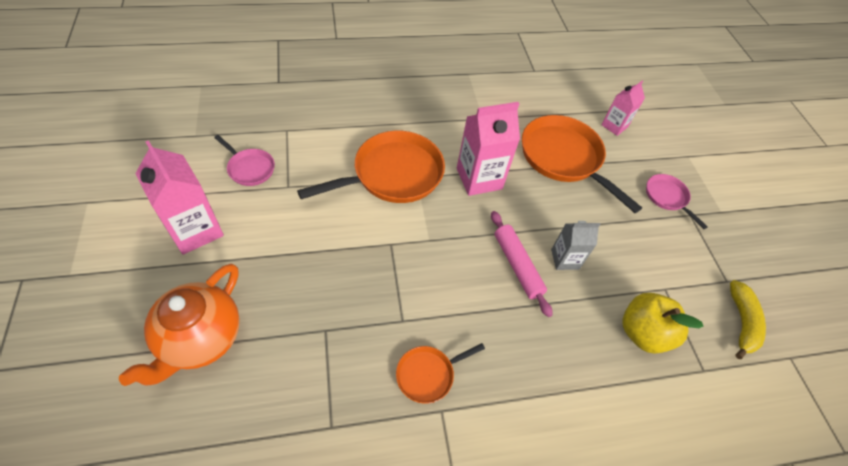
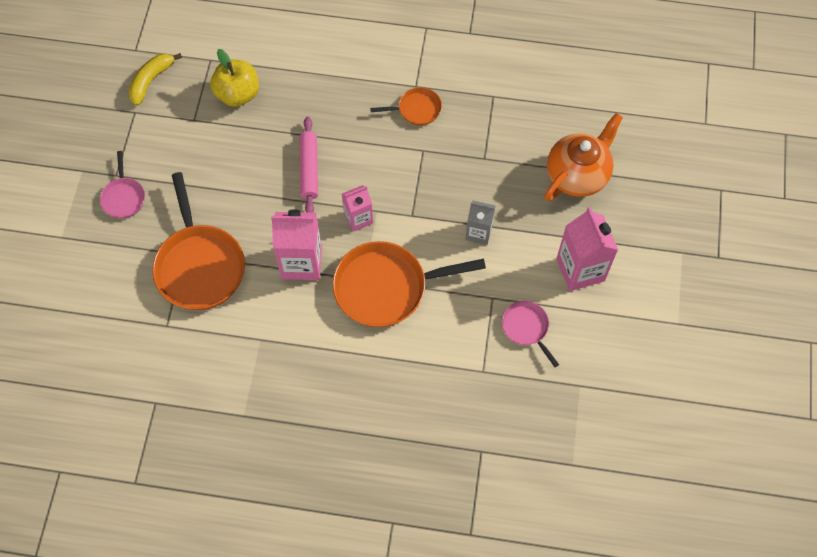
camera: 155 degrees left, 10 degrees up
grey carton [551,221,601,270] -> grey carton moved to [466,201,495,245]
pink carton [601,81,645,136] -> pink carton moved to [342,185,373,232]

